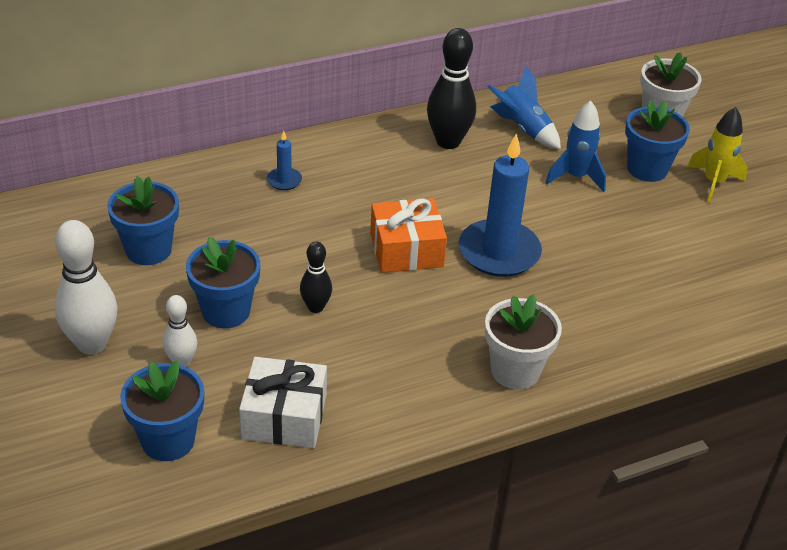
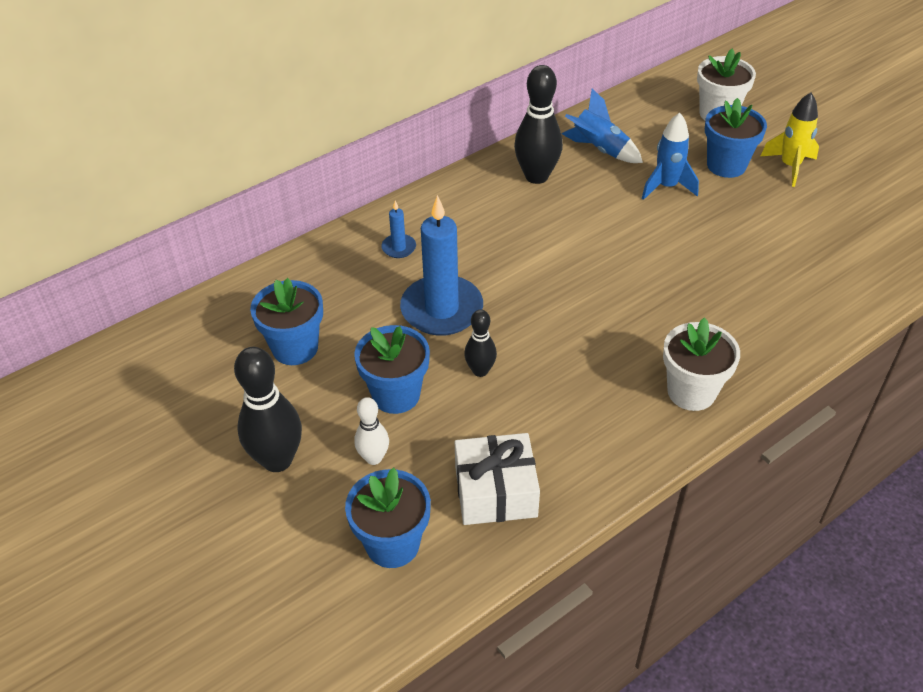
camera: 10 degrees left, 5 degrees up
white bowling pin [54,220,118,355] -> black bowling pin [234,347,302,472]
orange gift [370,198,447,273] -> none
blue candle [459,133,542,277] -> blue candle moved to [400,195,483,336]

